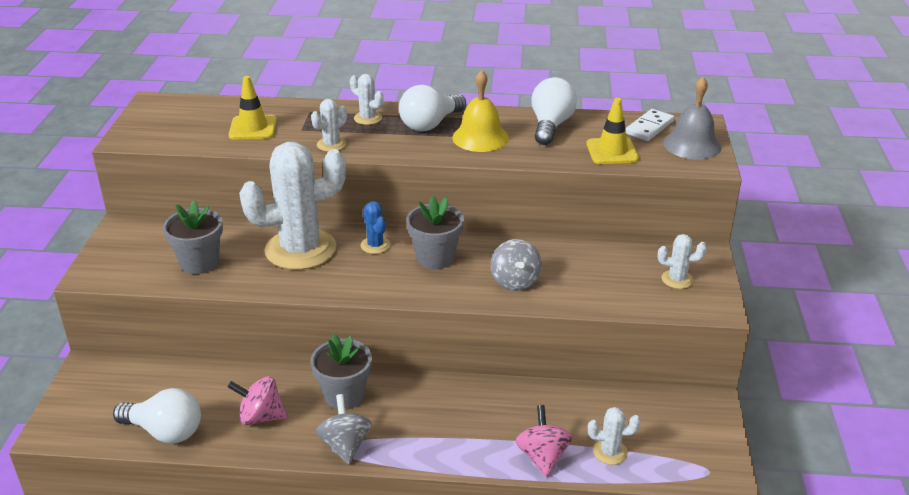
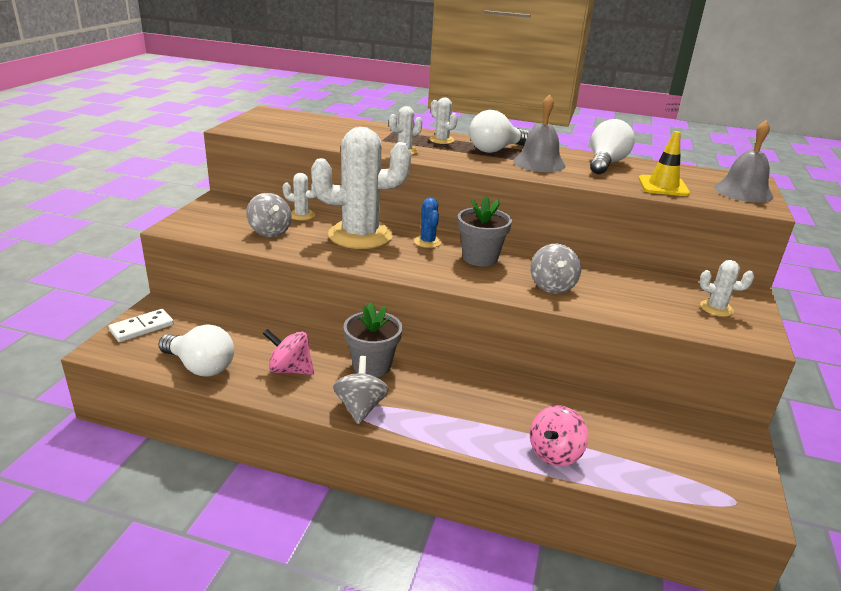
camera: 10 degrees right, 5 degrees down
grey flower pot [163,200,223,274] -> grey spinning top [246,193,292,237]
yellow traffic cone [228,76,277,139] -> none
yellow bell [452,70,509,152] -> grey bell [513,94,565,172]
pink spinning top [515,405,572,477] -> pink spinning top turned 150 degrees counterclockwise [530,405,588,466]
white cactus [588,407,641,465] -> white cactus moved to [282,173,317,220]
white domino [625,109,674,141] -> white domino moved to [109,309,174,342]

